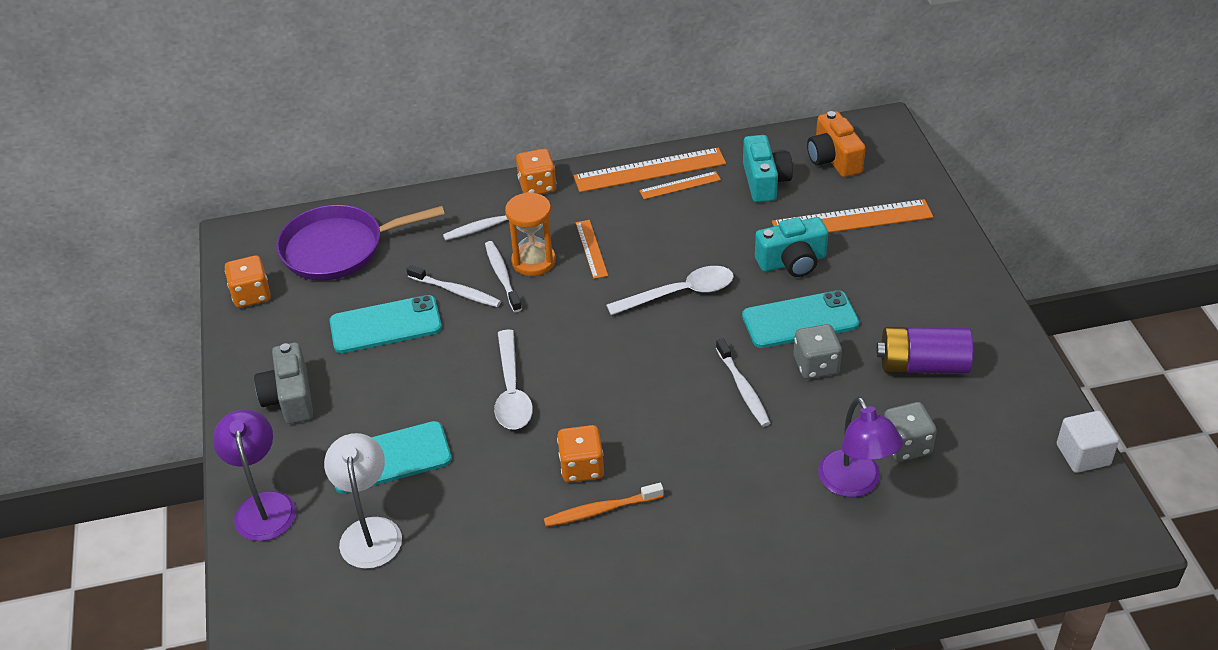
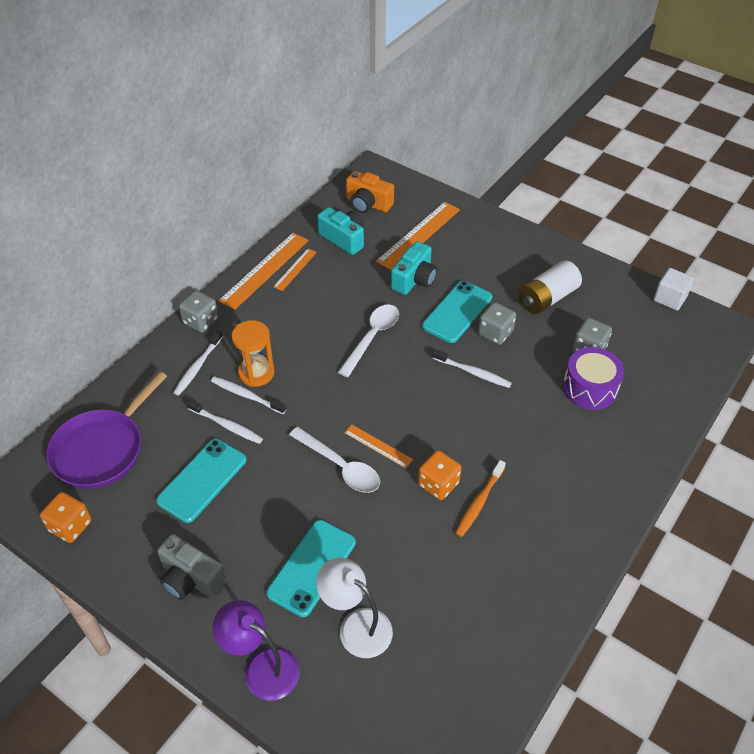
camera: 45 degrees left, 5 degrees up
white toothbrush [407,265,501,307] -> white toothbrush turned 45 degrees clockwise [186,399,263,444]
orange dice [516,149,556,194] -> grey dice [179,290,219,333]
orange ruler [575,220,608,279] -> orange ruler moved to [344,424,413,469]
purple lamp [818,397,903,497] -> purple drum [563,347,624,410]
purple battery [877,327,973,374] -> white battery [519,260,582,314]

